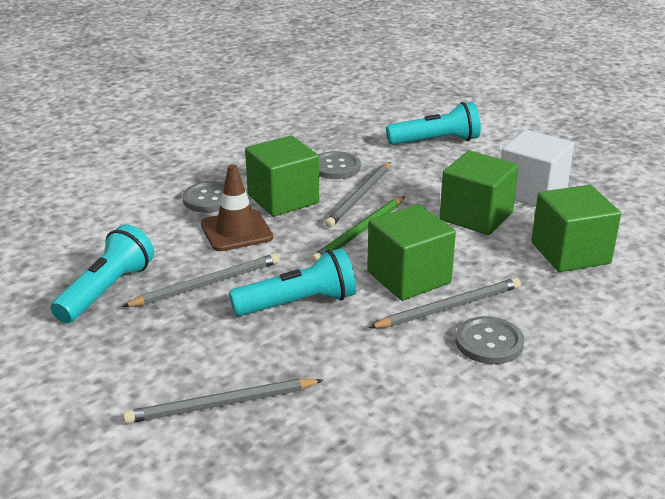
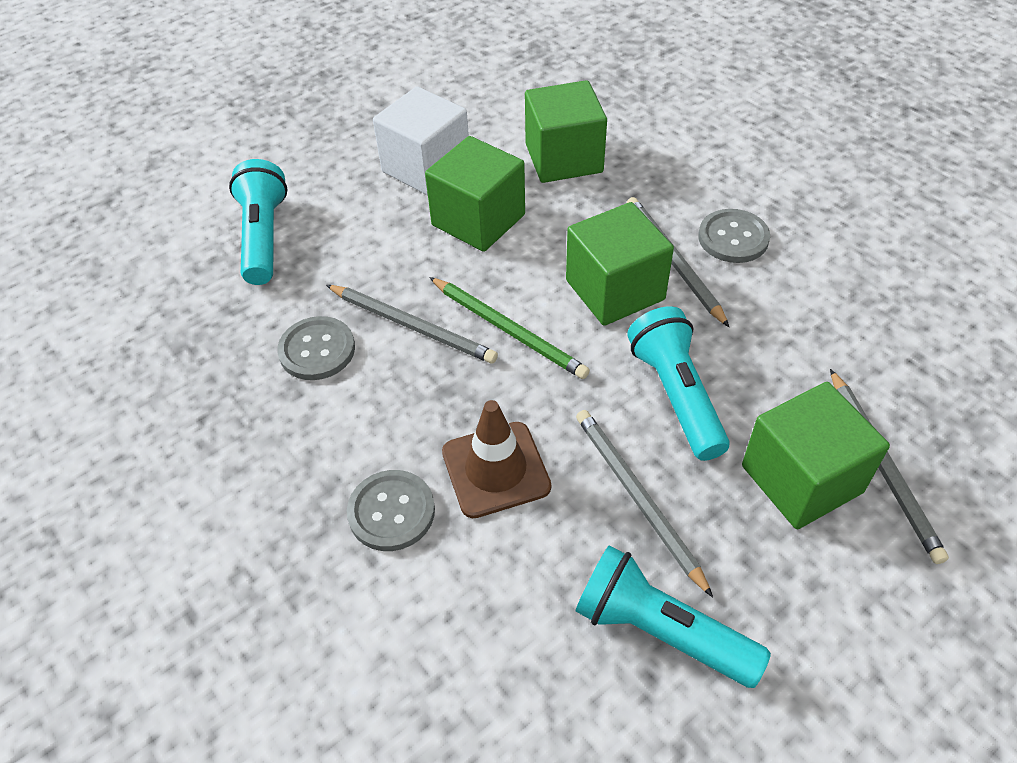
camera: 85 degrees left, 20 degrees up
green cube [245,136,319,217] -> green cube moved to [742,382,890,529]

